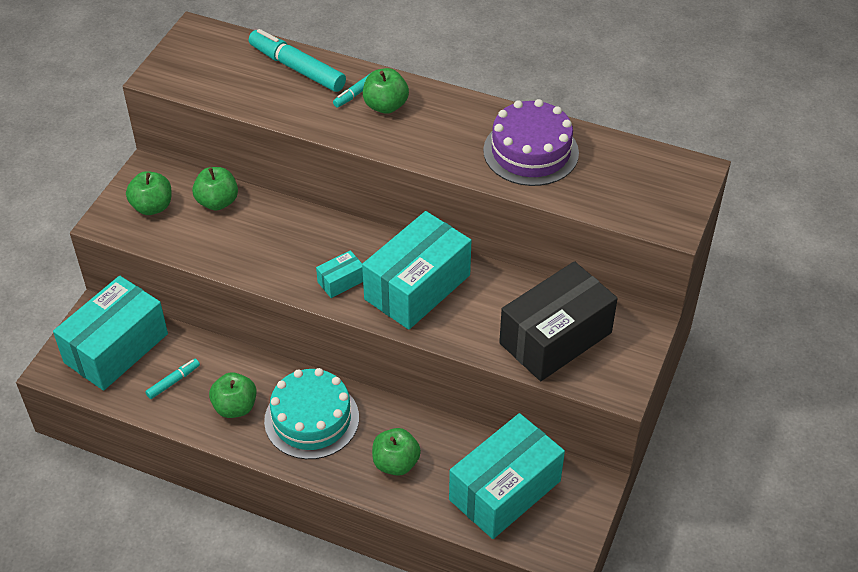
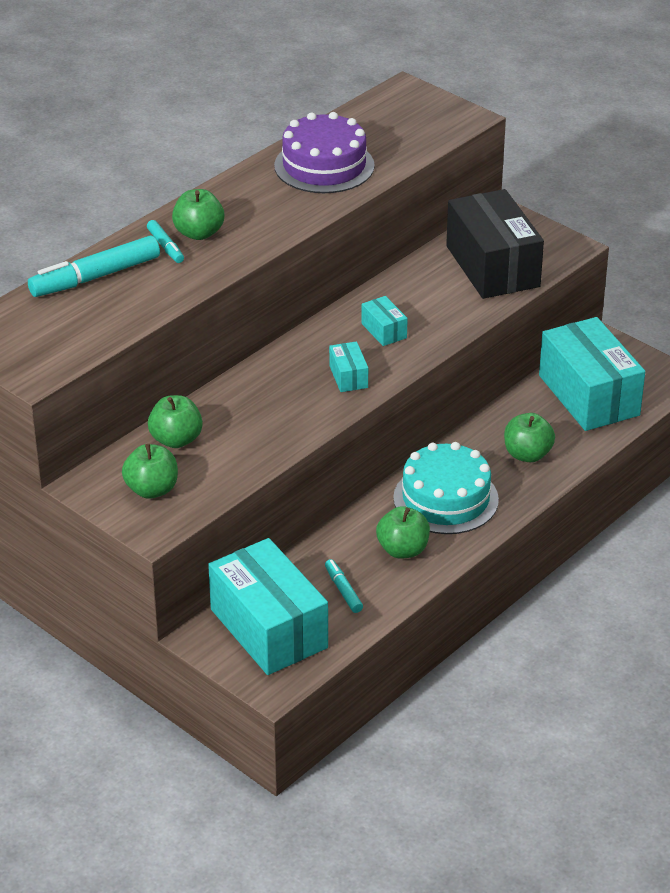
camera: 70 degrees left, 10 degrees down
turquoise box [362,211,472,330] -> turquoise box [361,296,408,346], size x0.43

